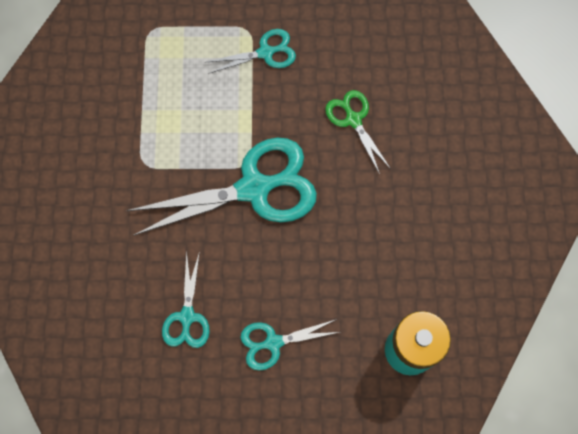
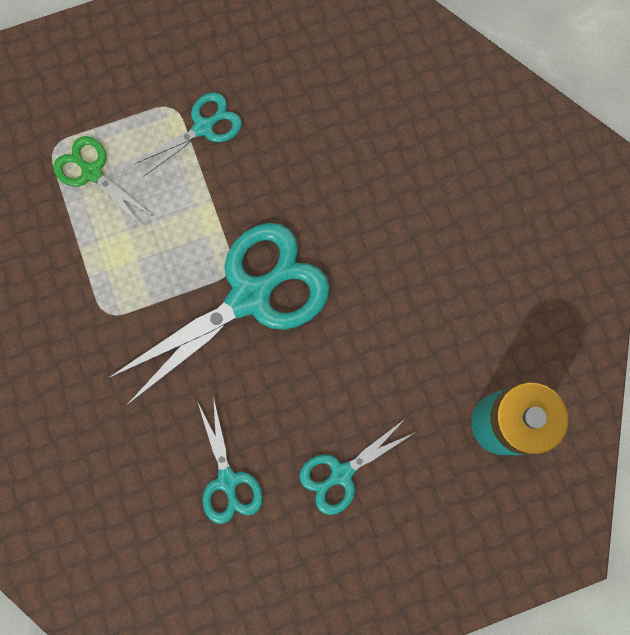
camera: 20 degrees left, 5 degrees up
green scissors [325,90,391,174] -> green scissors moved to [54,136,154,227]

